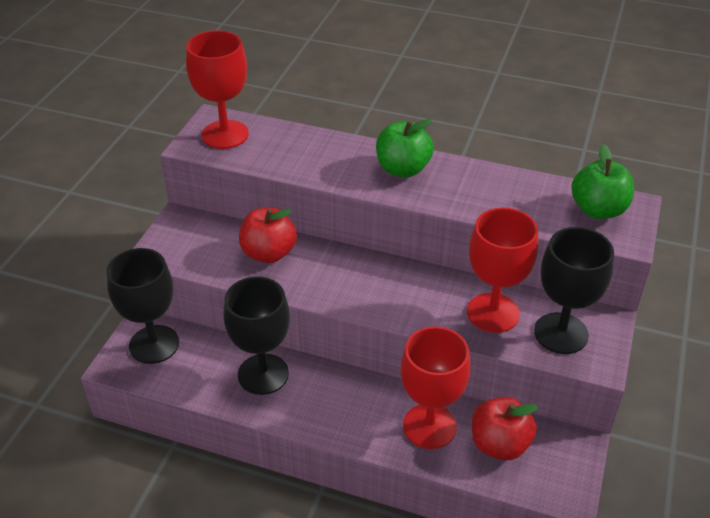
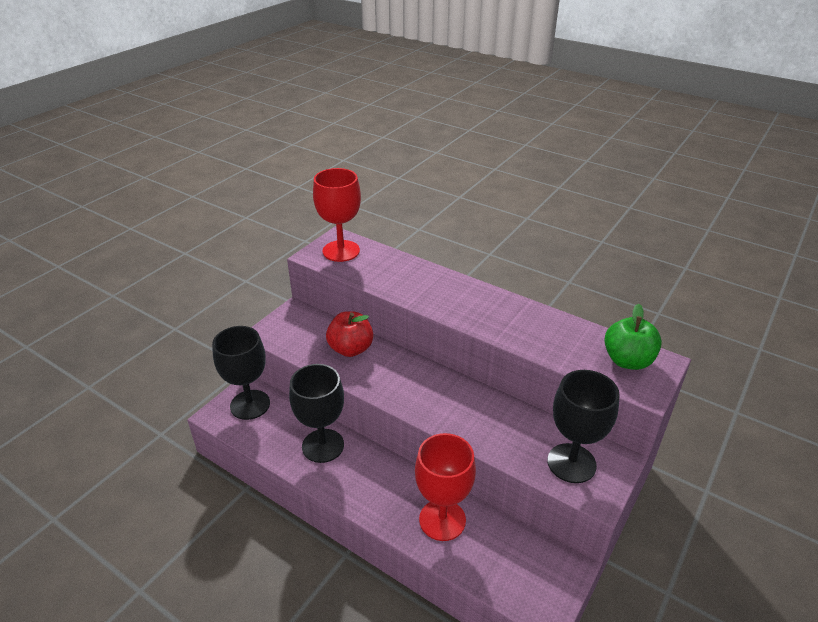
camera: 15 degrees right, 5 degrees down
green apple [376,119,434,177] -> none
red goblet [467,208,538,333] -> none
red apple [472,397,538,460] -> none

